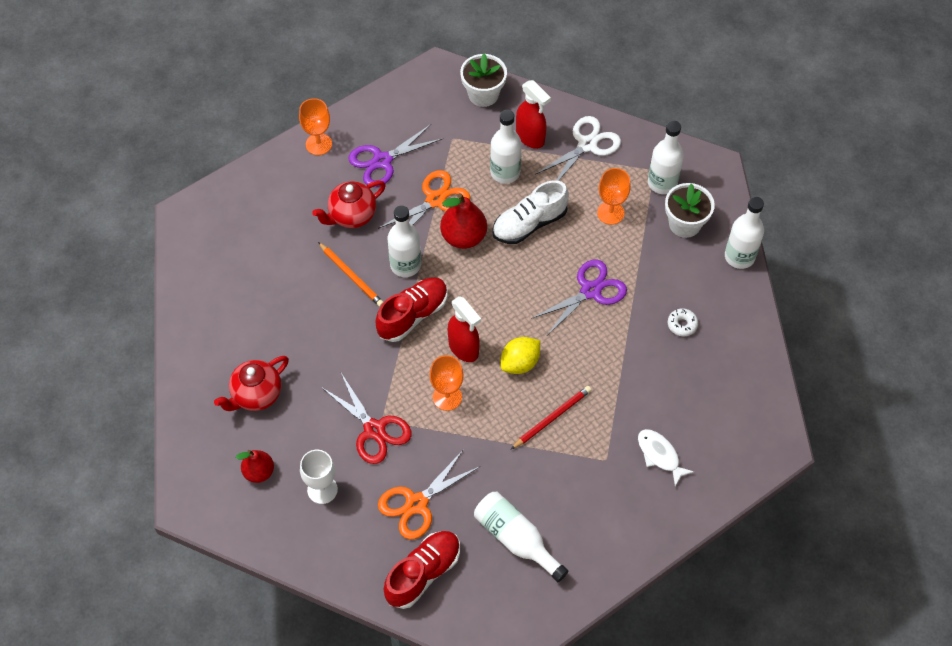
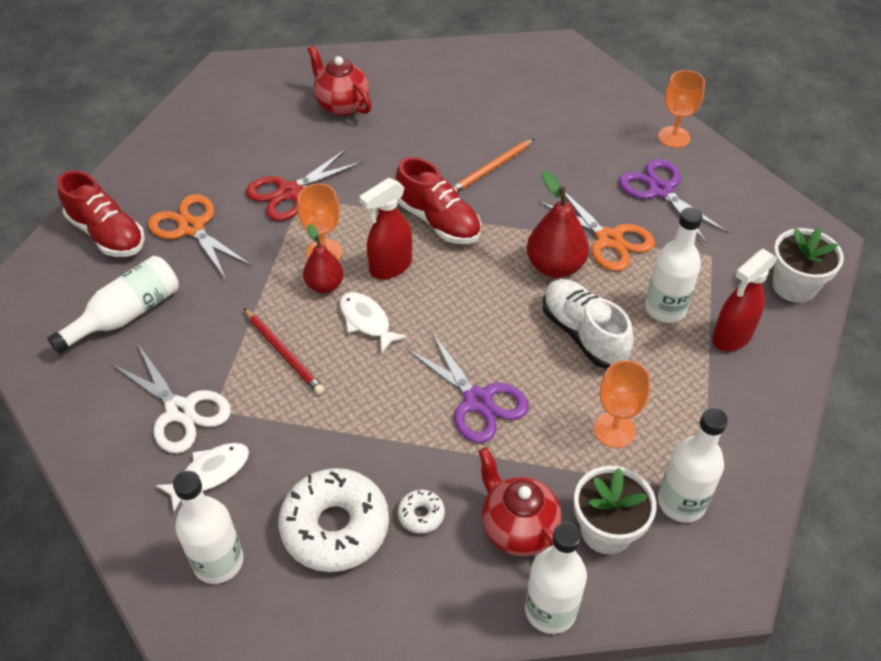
camera: 90 degrees right, 10 degrees down
red pear [236,450,274,483] -> red pear moved to [303,224,344,293]
white goblet [300,450,338,504] -> none
red teapot [312,181,386,228] -> red teapot moved to [478,447,562,556]
white bottle [388,205,421,277] -> white bottle moved to [173,471,243,584]
yellow lemon [501,337,540,374] -> white fish [340,292,408,354]
white scissors [536,116,621,181] -> white scissors moved to [110,344,231,454]
none -> white donut [279,468,389,572]

